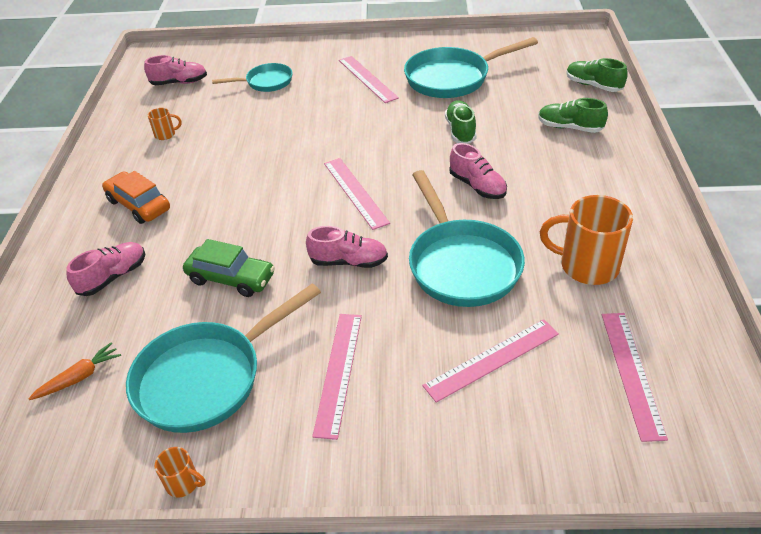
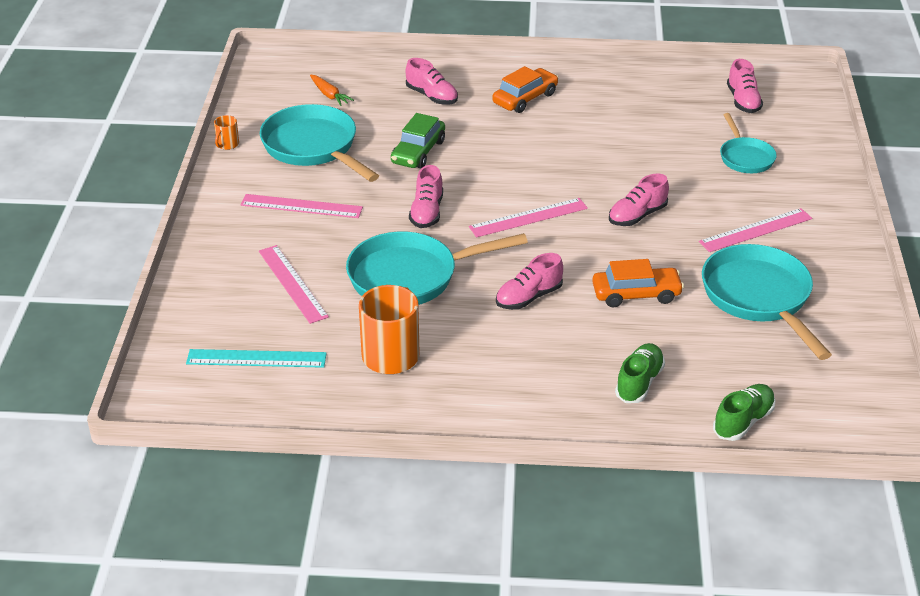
camera: 90 degrees right, 5 degrees down
orange mug [148,108,181,140] -> none
green shoe [445,100,477,144] -> orange car [592,259,684,307]
pink ruler [602,313,668,442] -> turquoise ruler [186,349,327,368]
none -> pink shoe [609,173,669,226]

